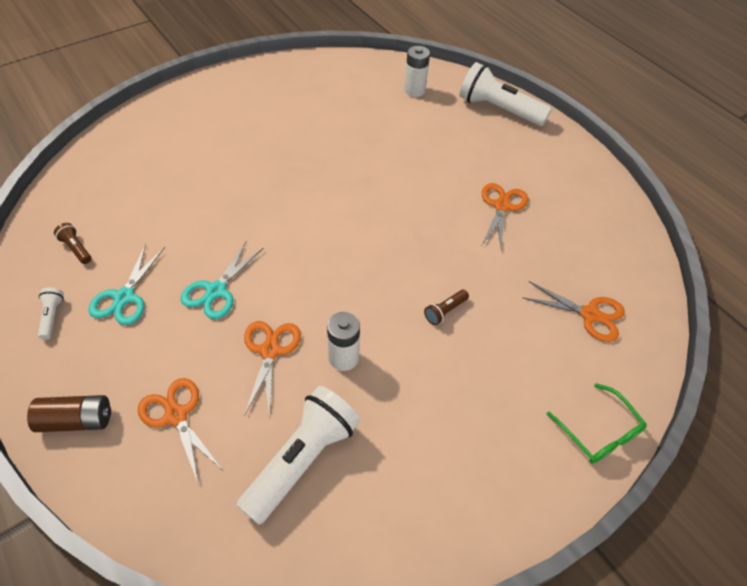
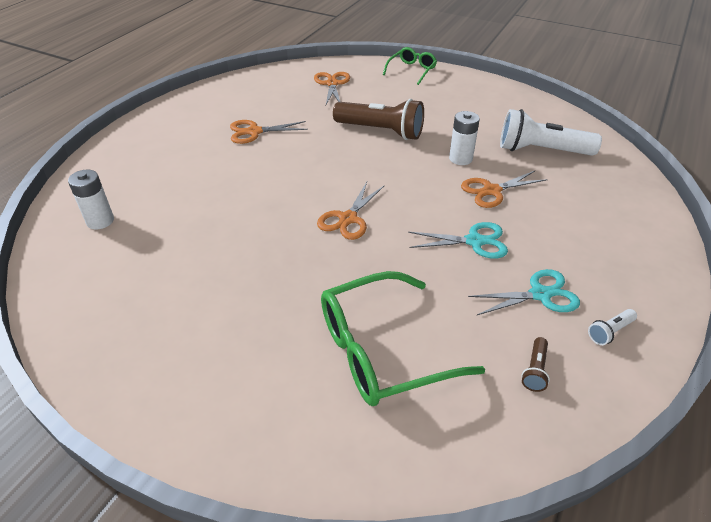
camera: 115 degrees left, 10 degrees down
brown battery [27,395,111,432] -> none
orange scissors [138,378,223,485] -> orange scissors moved to [317,182,385,240]
brown flashlight [424,290,469,325] -> brown flashlight [333,99,424,140], size x2.33
white flashlight [460,62,552,126] -> none
none -> green glasses [321,271,485,406]

